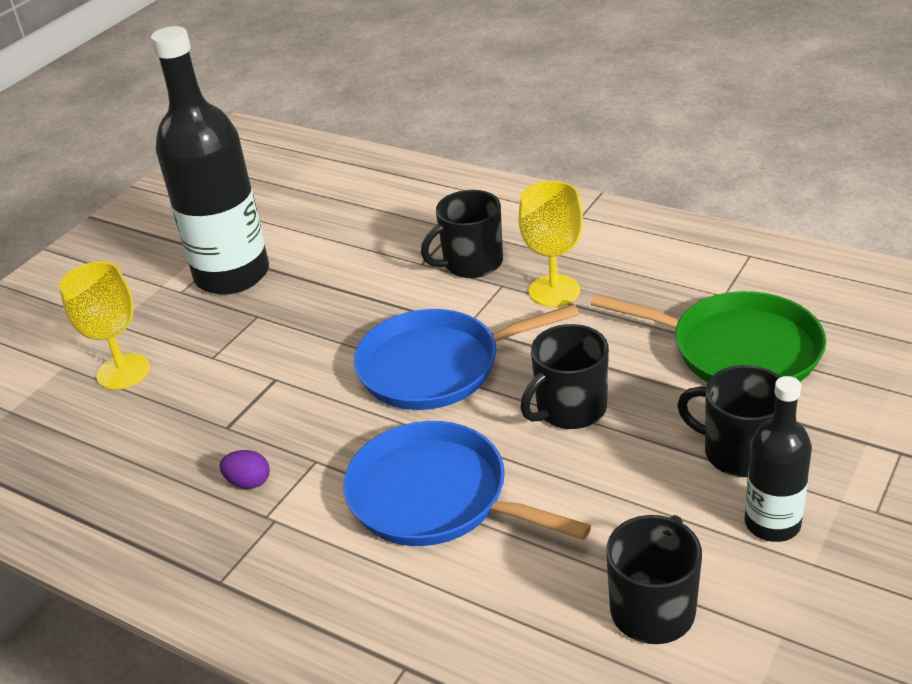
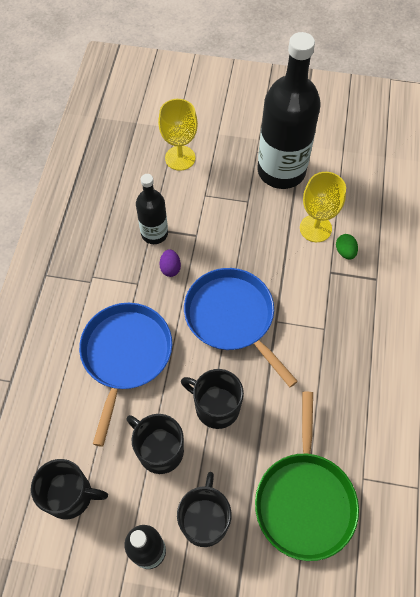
camera: 65 degrees right, 25 degrees up
purple egg [220,450,270,489] -> purple egg moved to [160,249,181,277]
black mug [421,190,503,278] -> black mug moved to [127,414,184,474]
yellow goblet [518,181,583,307] -> yellow goblet moved to [300,172,346,242]
none -> black bottle [136,174,168,244]
none -> green egg [336,234,358,260]

